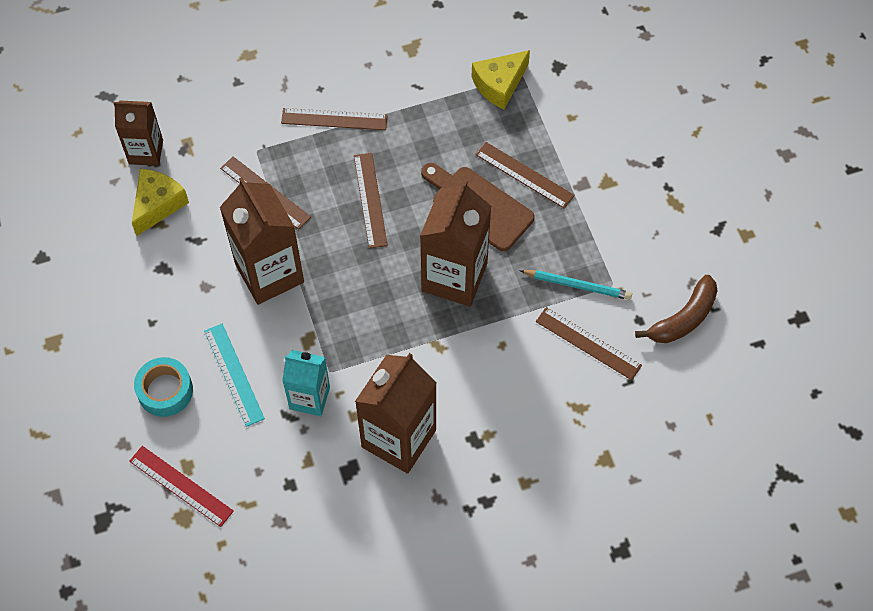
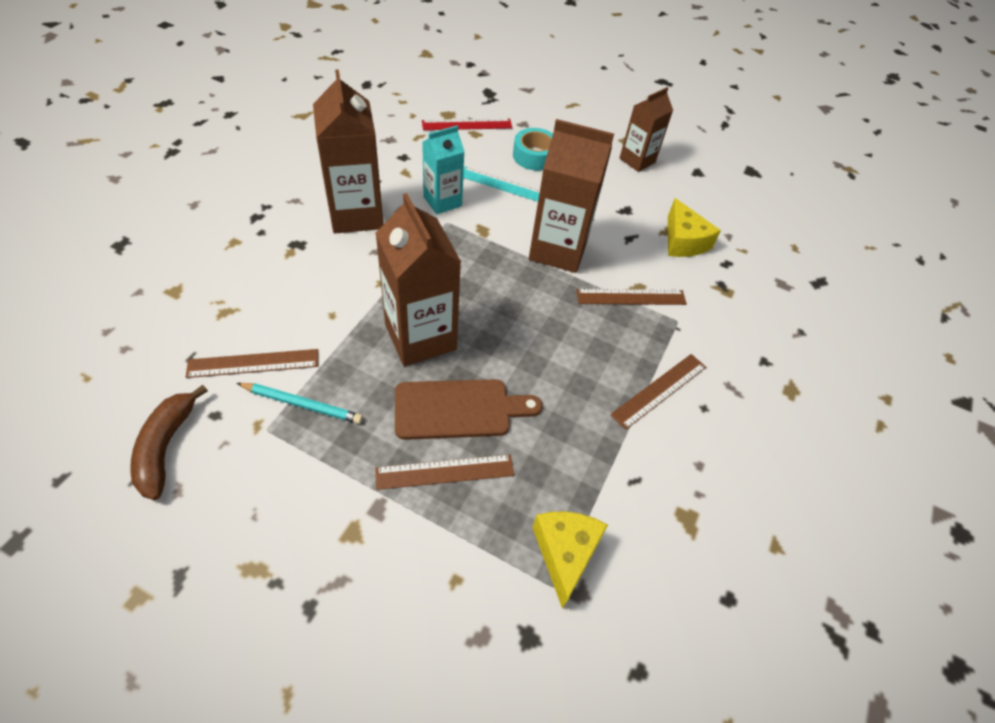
camera: 130 degrees right, 10 degrees down
brown carton [113,101,163,166] -> brown carton moved to [619,87,673,172]
brown ruler [354,153,388,248] -> none
turquoise pencil [519,270,632,300] -> turquoise pencil turned 135 degrees counterclockwise [237,383,363,424]

